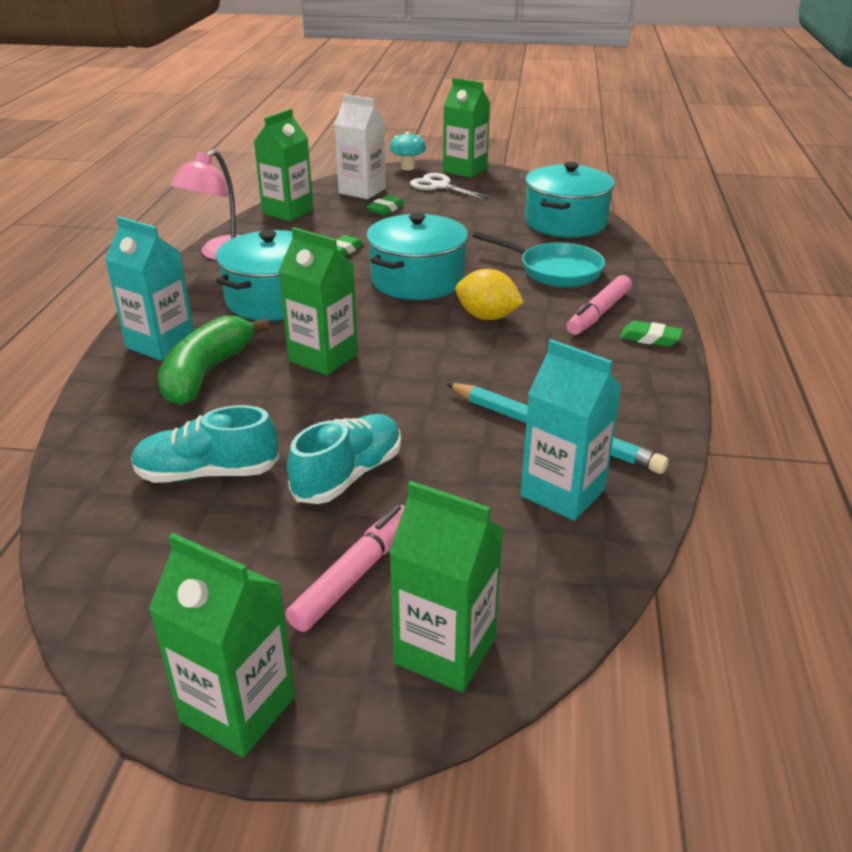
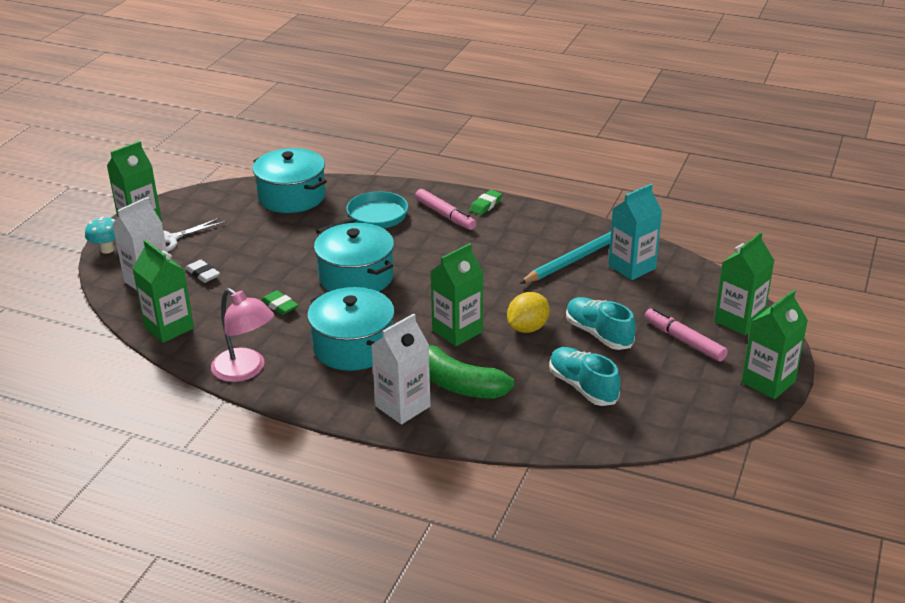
camera: 75 degrees left, 0 degrees up
turquoise carton [105,216,194,361] -> white carton [372,313,431,424]
turquoise shoe [131,405,279,483] -> turquoise shoe turned 135 degrees clockwise [549,347,621,406]
green eraser [366,195,404,215] -> white eraser [186,260,220,283]
yellow lemon [455,269,524,320] -> yellow lemon moved to [507,292,550,333]

